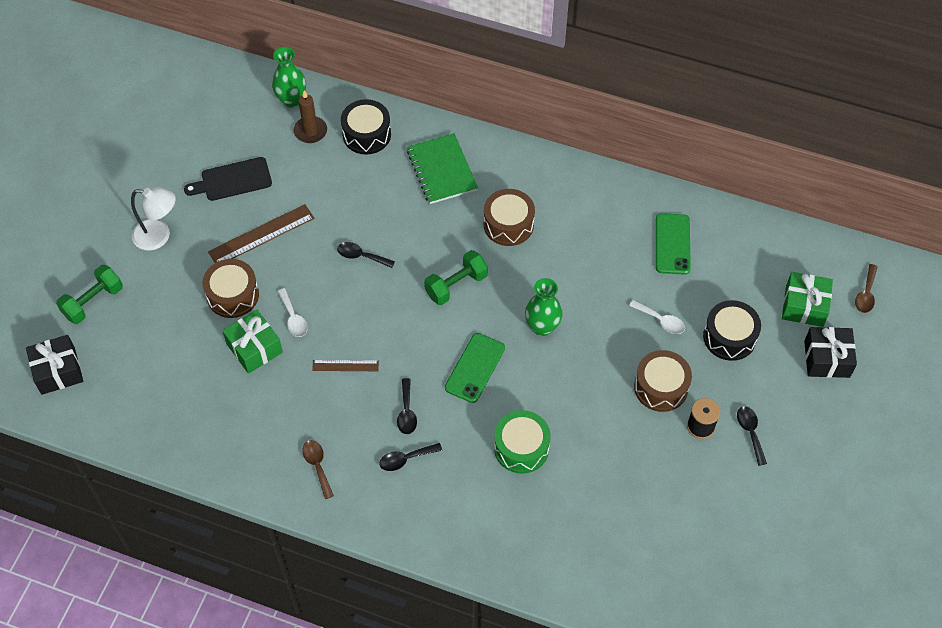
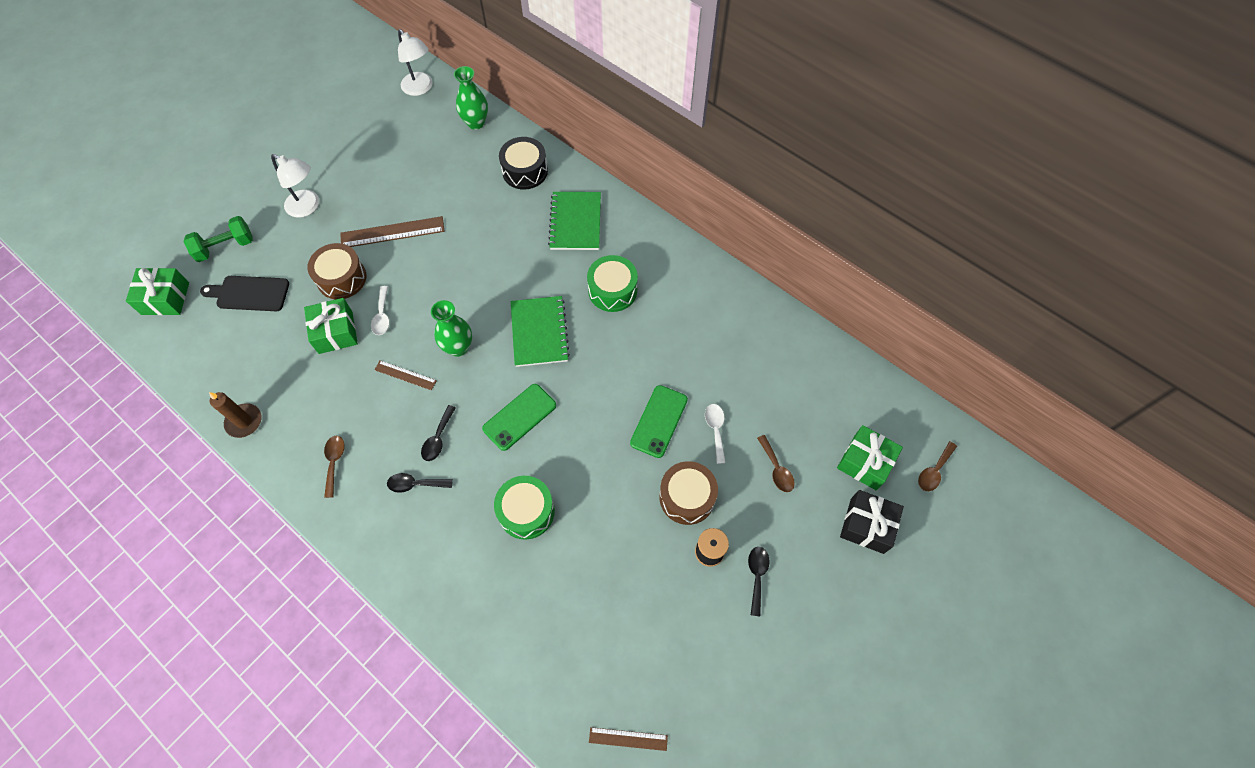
camera: 20 degrees right, 5 degrees up
black gift [26,335,83,395] -> green gift [126,268,189,315]
black cutting board [184,157,272,201] -> black cutting board moved to [200,276,289,311]
brown candle [294,90,327,143] -> brown candle moved to [209,392,262,438]
black spoon [337,242,395,268] -> none
green dumbbell [424,250,488,305] -> green notebook [511,296,570,367]
brown drum [484,189,535,246] -> green drum [587,255,638,312]
green vase [525,278,563,336] -> green vase moved to [431,300,472,357]
white spoon [629,300,685,334] -> white spoon turned 150 degrees counterclockwise [705,404,726,464]
green phone [656,213,691,275] -> green phone moved to [630,385,688,458]
black drum [703,300,761,361] -> brown spoon [757,435,795,492]
none -> white lamp [398,29,432,96]
none -> brown ruler [589,727,668,751]

